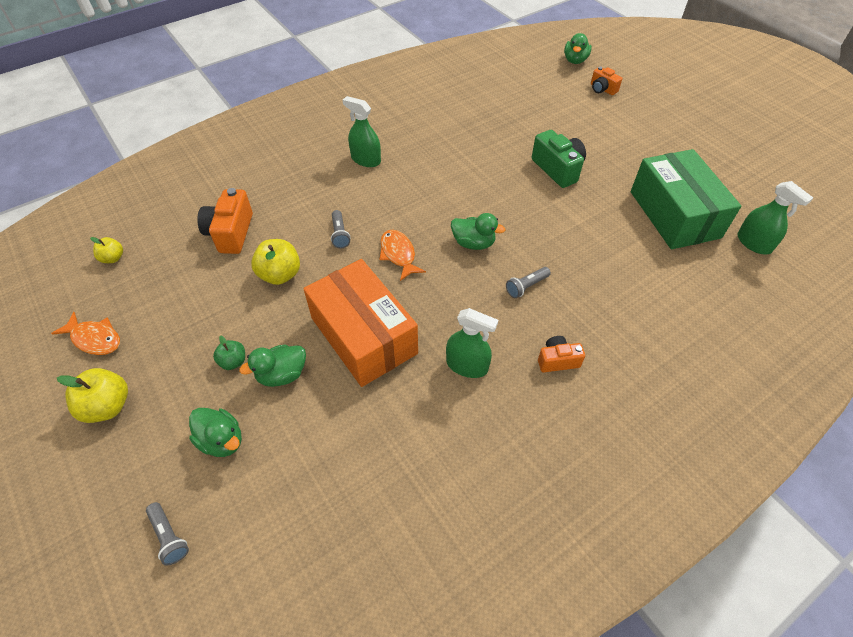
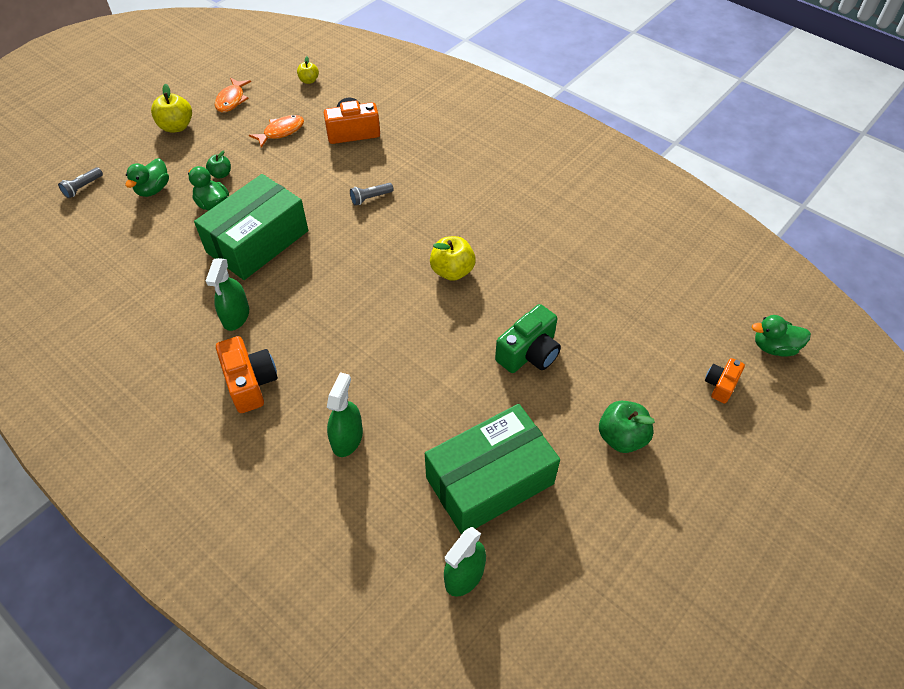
camera: 75 degrees right, 0 degrees up
yellow apple [251,239,300,285] -> yellow apple moved to [430,236,476,281]
orange box [304,259,418,387] -> green box [194,174,308,280]
green spray bottle [343,96,381,167] -> green spray bottle moved to [327,372,363,457]
orange fish [379,230,426,281] -> orange fish moved to [249,115,304,148]
green duck [451,213,506,250] -> none
grey flashlight [506,267,551,298] -> none
orange camera [538,336,585,372] -> orange camera [216,336,278,413], size x1.66
none -> green apple [599,401,655,453]

